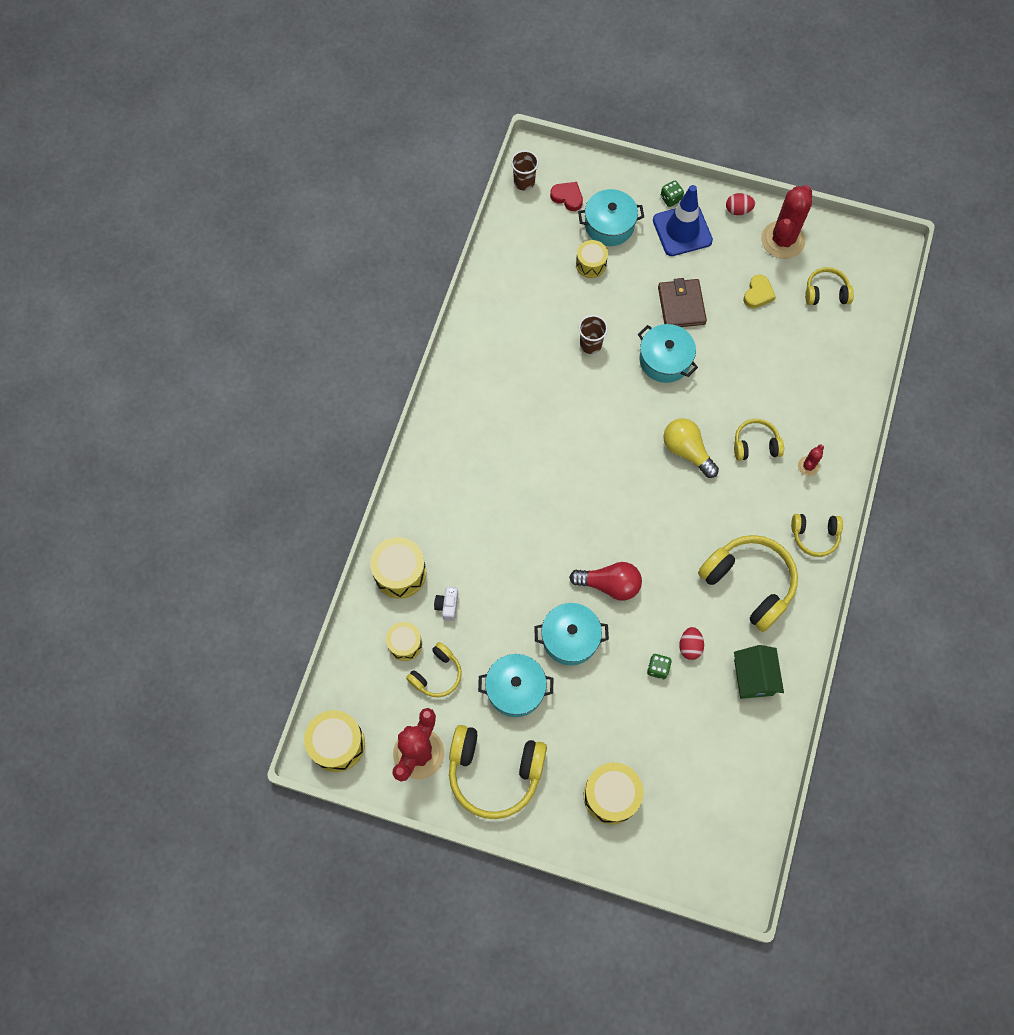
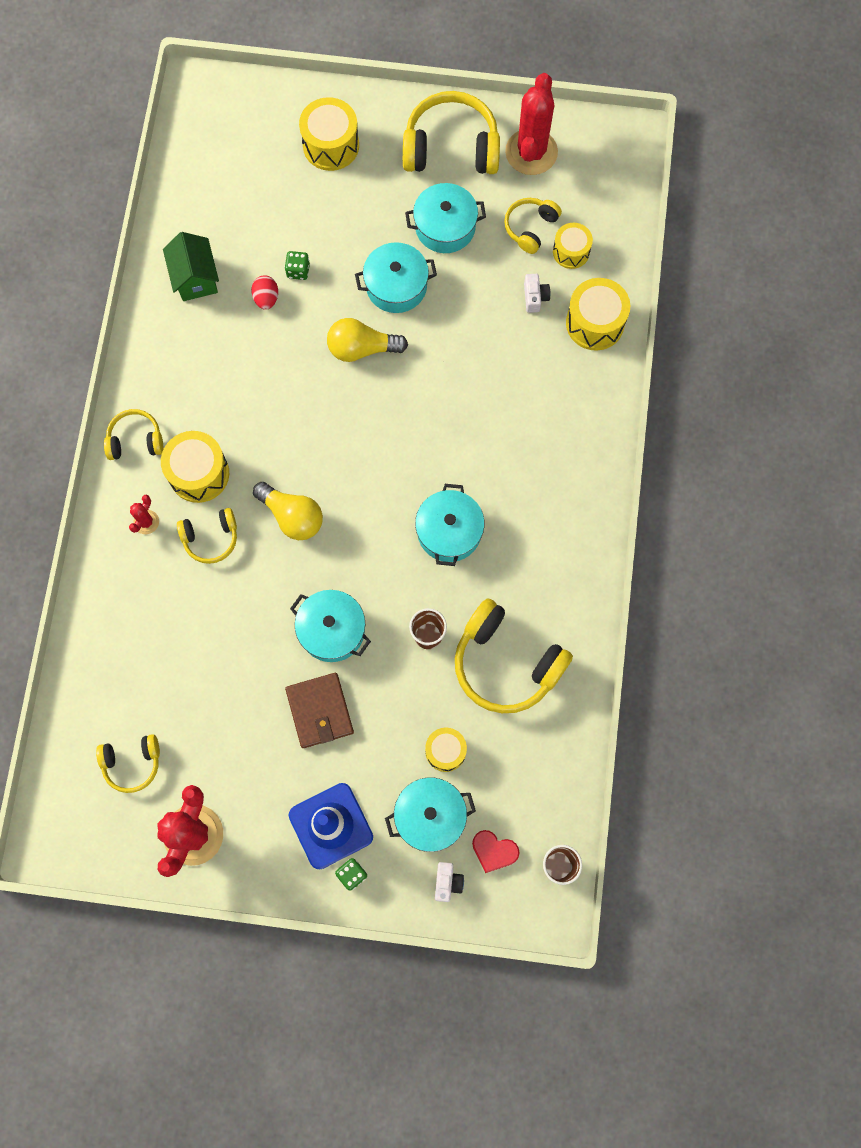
camera: 170 degrees right, 5 degrees up
yellow drum [304,710,365,772] -> yellow drum moved to [161,431,229,503]
red light bulb [569,562,642,600] -> yellow light bulb [327,318,408,362]
yellow headphones [698,535,798,632] -> yellow headphones moved to [455,598,573,713]
red egg [726,193,755,215] -> none
yellow heart [743,275,776,308] -> none
none -> turquoise pot [415,484,484,566]
none -> white camera [435,862,464,902]

